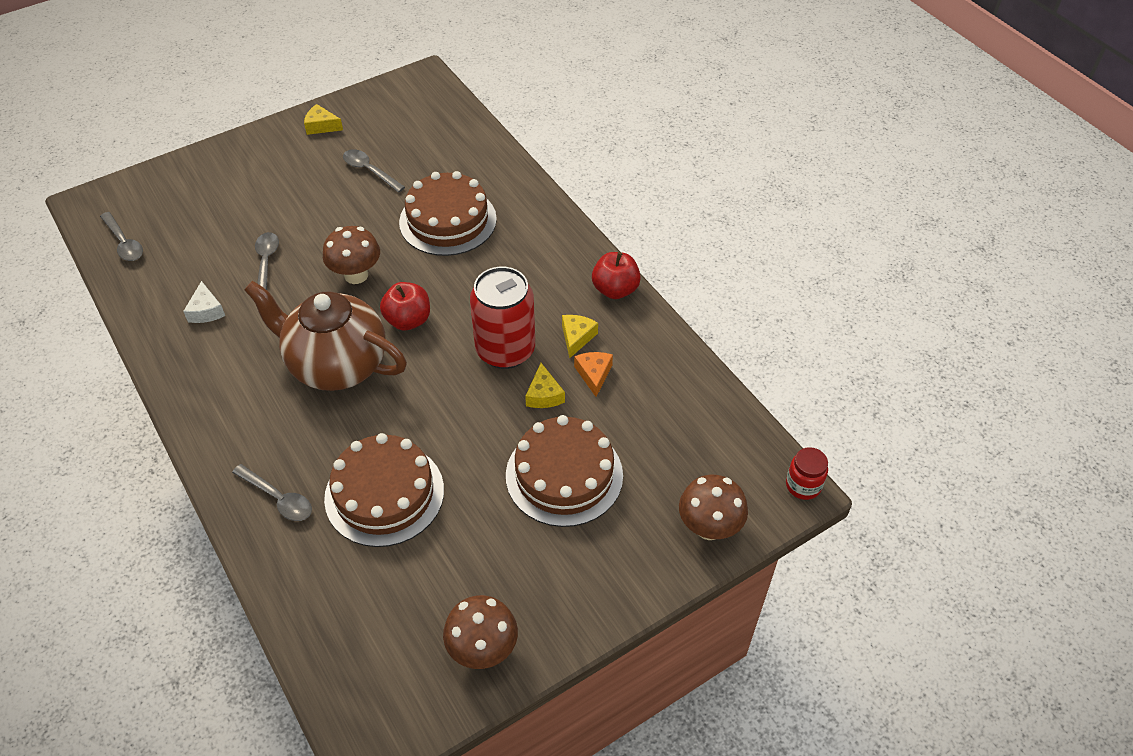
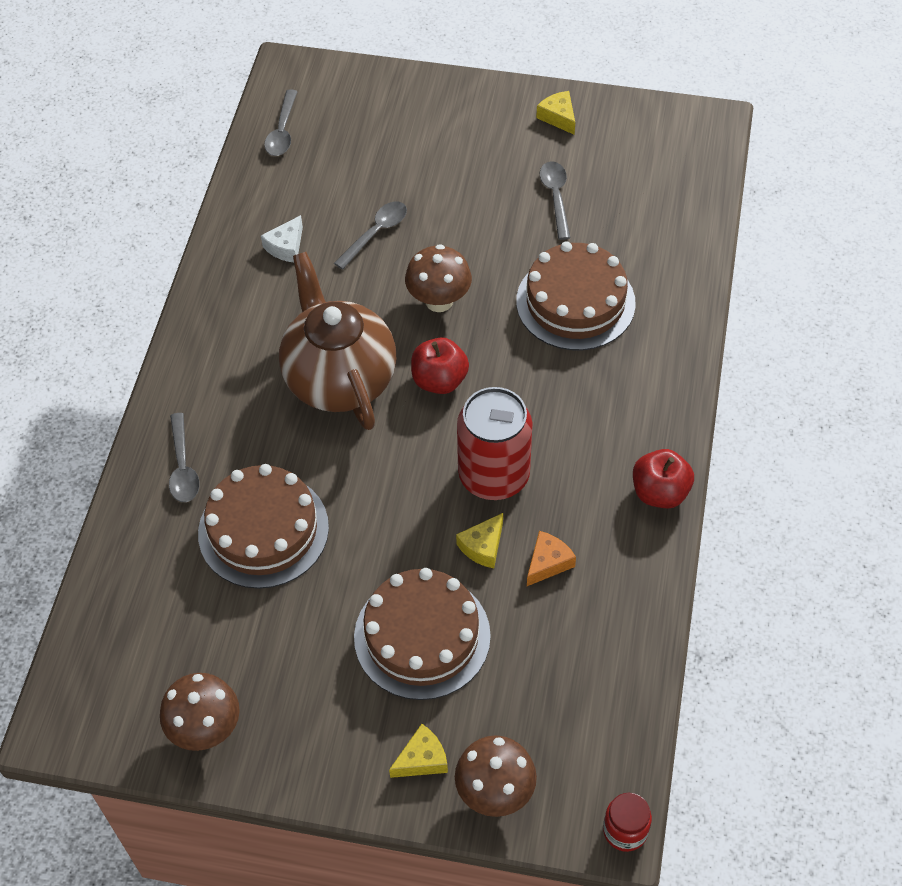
camera: 45 degrees right, 5 degrees up
yellow cheese [562,315,598,358] -> yellow cheese moved to [389,724,448,778]

